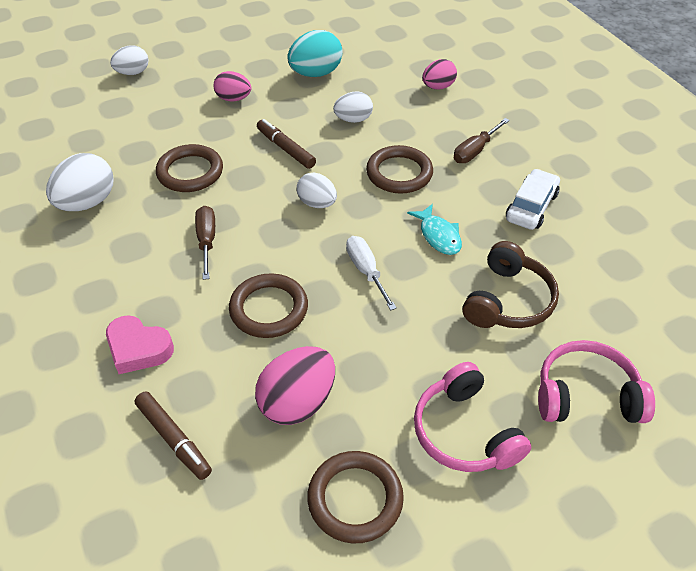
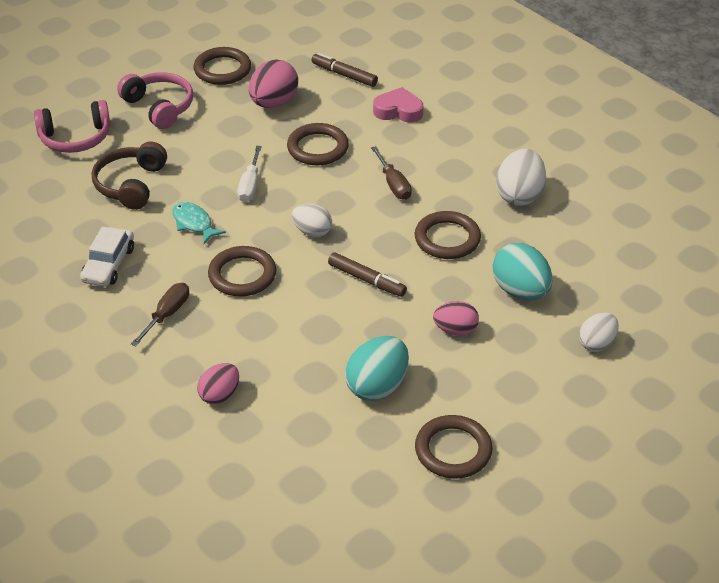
camera: 165 degrees right, 5 degrees down
white egg [333,91,373,123] -> none
white screwdriver [346,236,397,310] -> white screwdriver turned 45 degrees clockwise [237,146,262,202]
none -> brown ring [415,415,493,479]
none -> turquoise egg [492,243,553,300]

